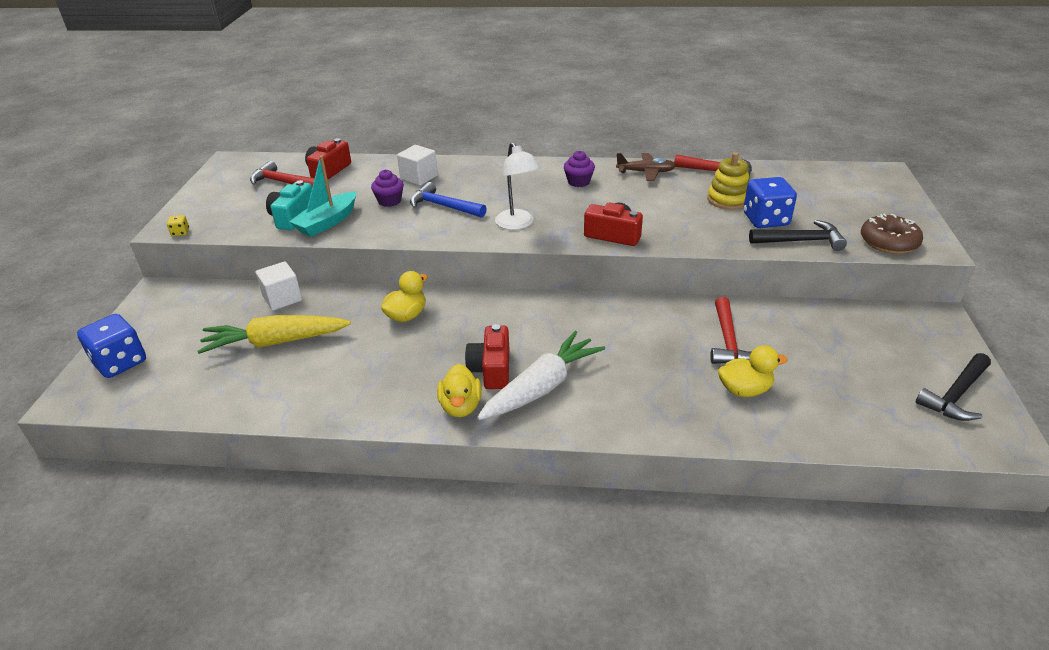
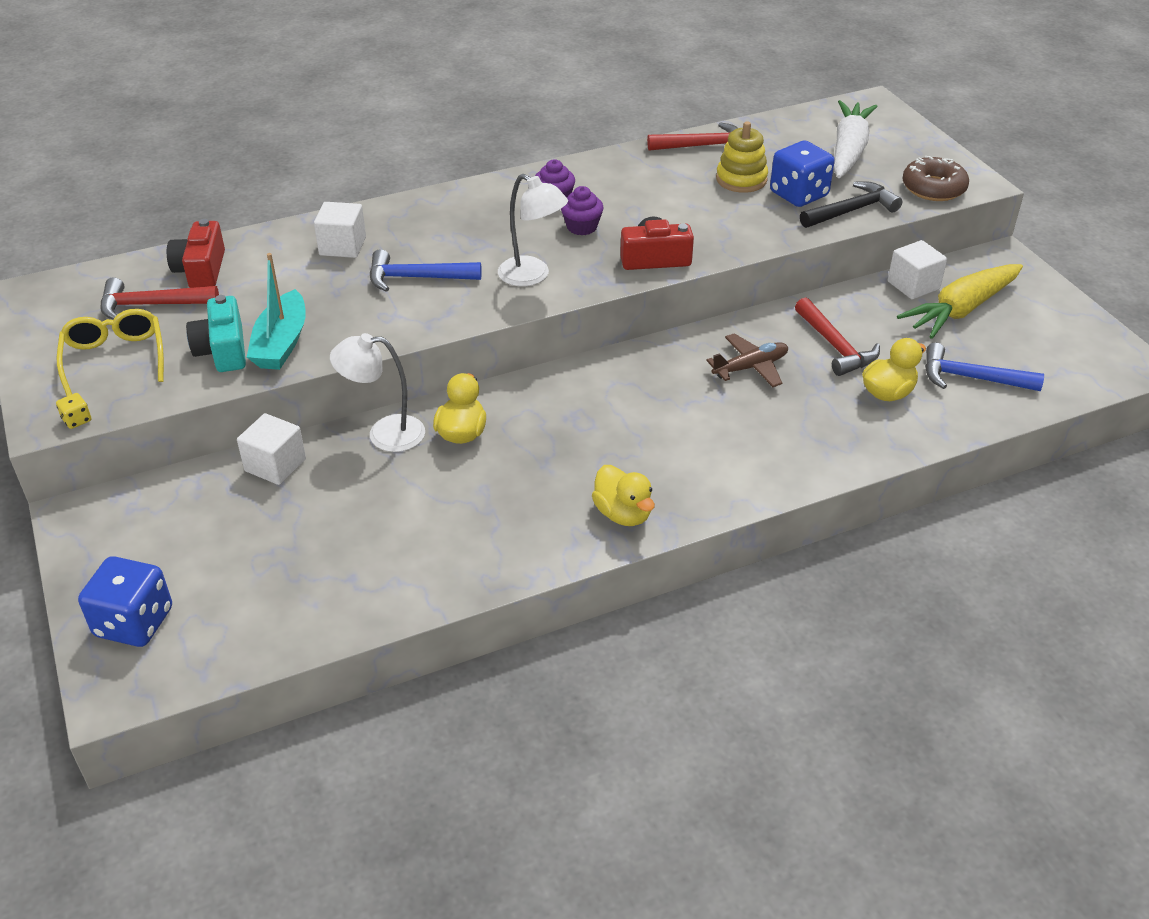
camera: 30 degrees left, 5 degrees up
yellow carrot [197,315,351,354] -> yellow carrot moved to [897,264,1023,339]
purple cupcake [371,170,404,207] -> purple cupcake moved to [561,186,604,235]
red camera [465,324,509,389] -> none
white carrot [477,331,605,420] -> white carrot moved to [834,100,878,178]
brown plane [616,153,676,181] -> brown plane moved to [706,333,788,387]
black hammer [916,353,991,421] -> none
none -> yellow glasses [57,309,164,396]
none -> white lamp [330,333,425,452]
none -> white cube [888,240,947,299]
none -> blue hammer [925,342,1044,391]

